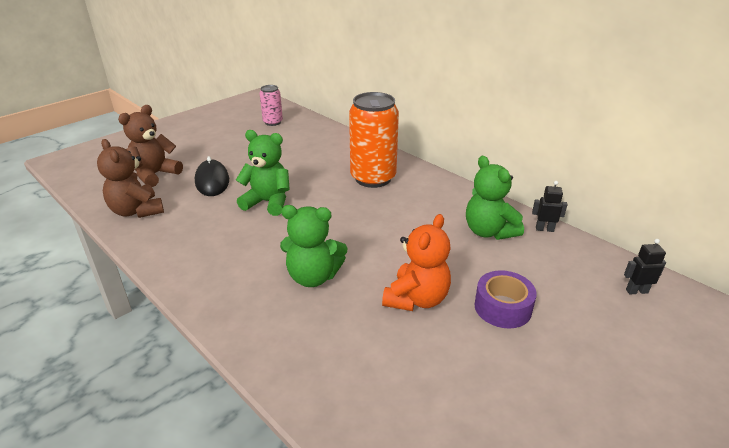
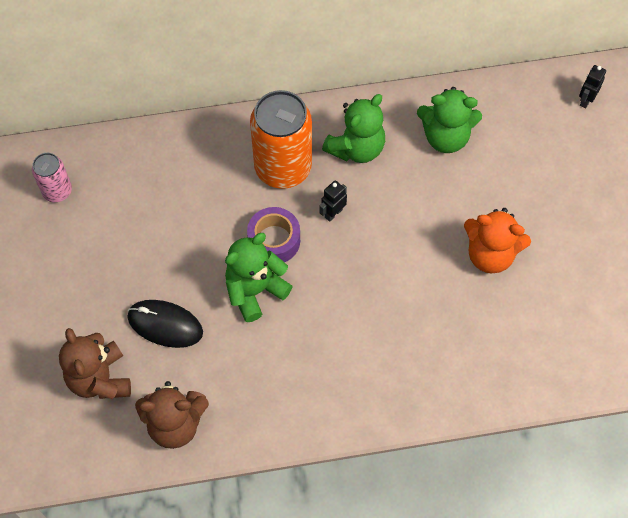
camera: 55 degrees left, 30 degrees up
green teddy bear [280,205,347,287] -> green teddy bear moved to [322,94,385,163]
orange teddy bear [382,214,451,311] -> orange teddy bear turned 135 degrees clockwise [464,208,531,274]
purple tape [474,270,537,328] -> purple tape moved to [247,207,300,262]
black robot [532,181,567,232] -> black robot moved to [319,180,347,222]

